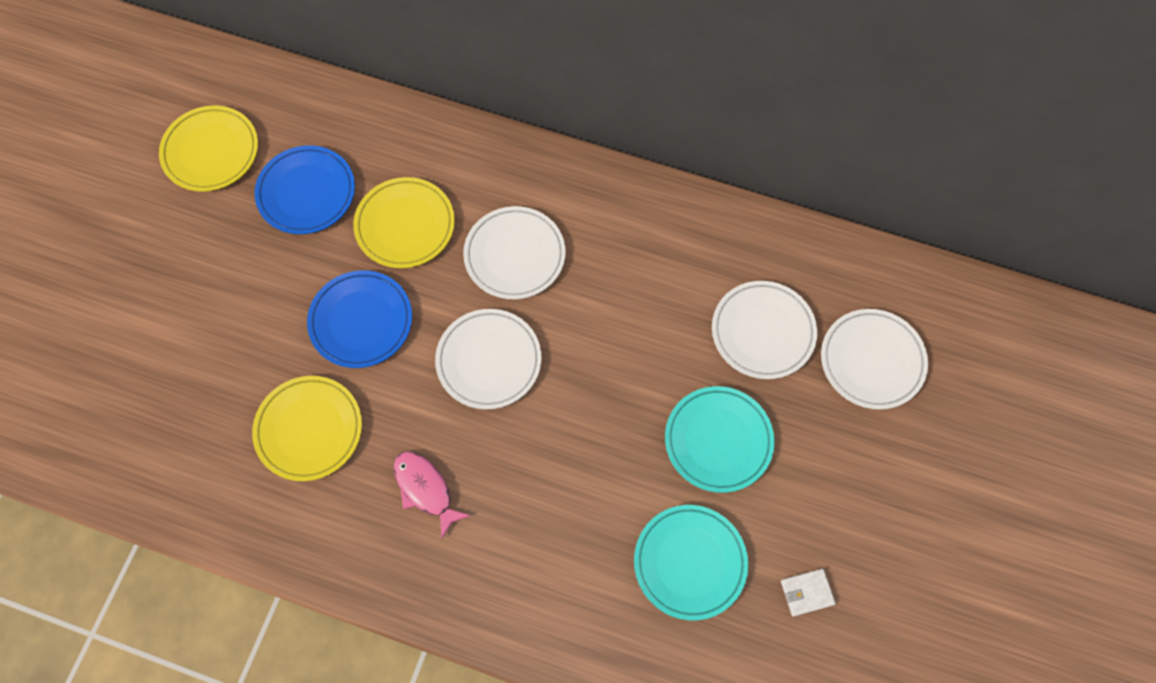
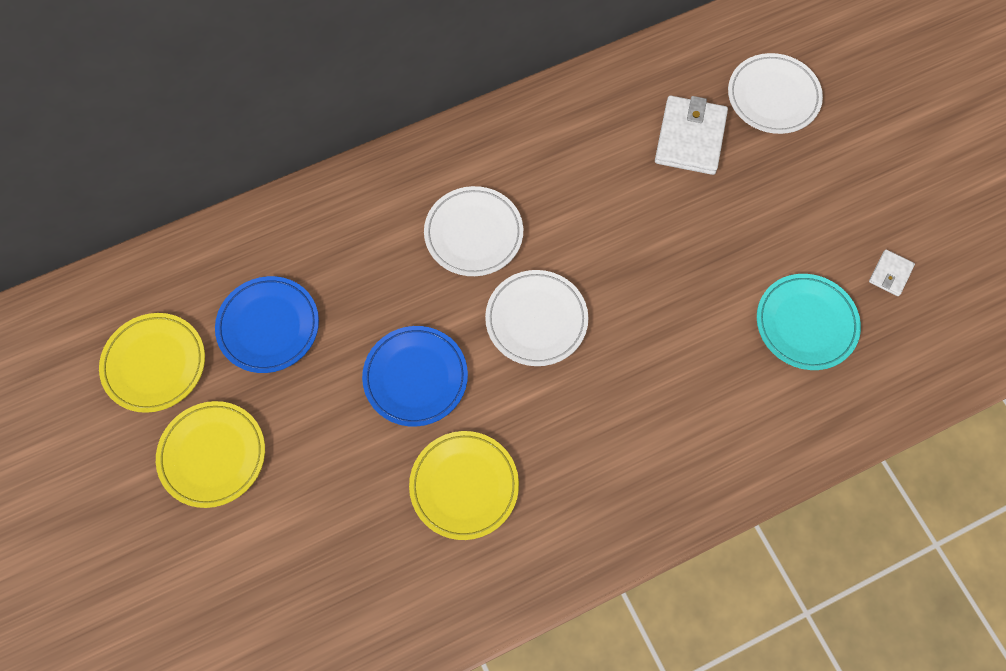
camera: 45 degrees left, 0 degrees up
yellow plate [353,177,455,268] -> yellow plate moved to [156,401,265,508]
pink fish [393,451,471,539] -> none
turquoise plate [665,386,775,493] -> none
white plate [712,281,817,379] -> white wallet [655,96,728,175]

